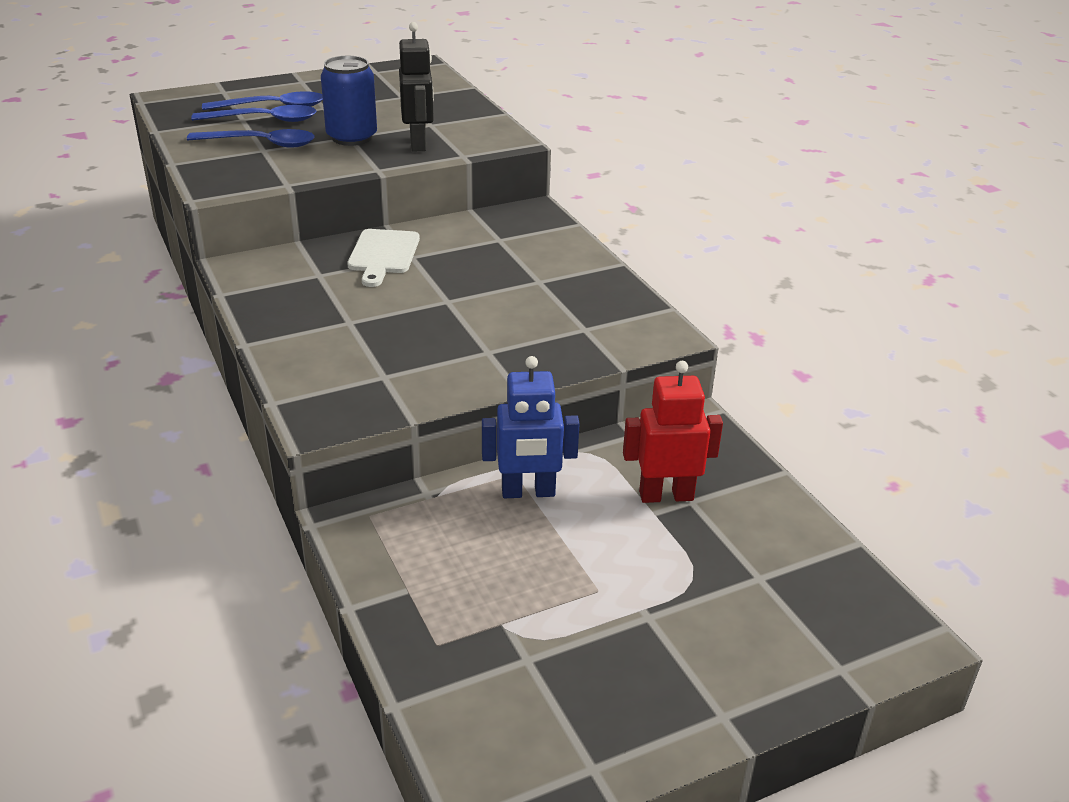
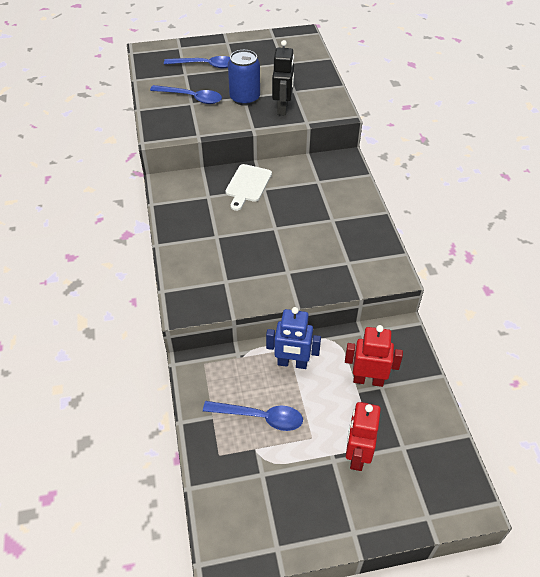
camera: 15 degrees right, 15 degrees up
blue spoon [191,105,317,122] -> blue spoon moved to [203,401,303,431]
none -> red robot [346,402,381,471]

